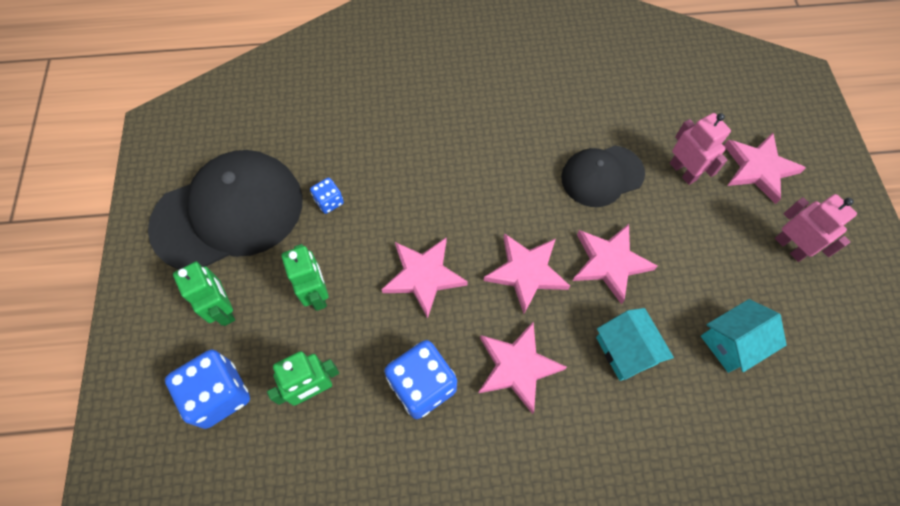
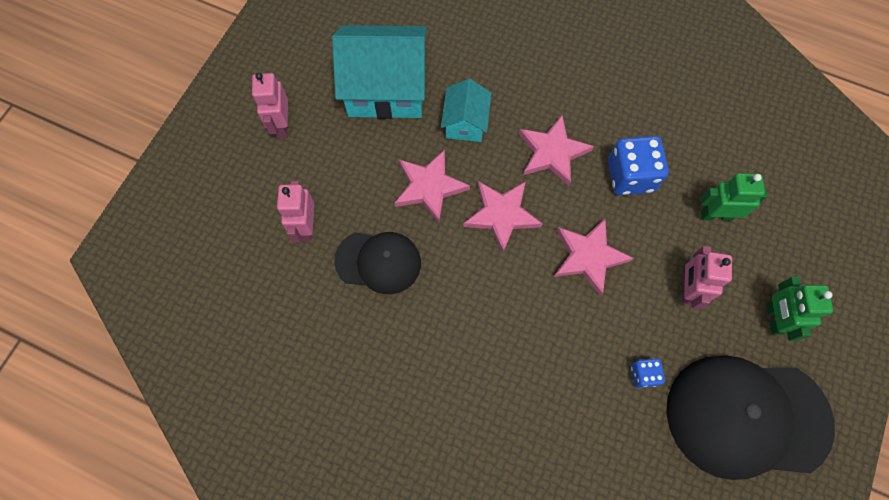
camera: 150 degrees left, 5 degrees up
blue dice [165,350,250,429] -> none
green robot [281,244,329,311] -> pink robot [682,246,732,310]
turquoise house [701,299,787,373] -> turquoise house [332,25,427,119], size x1.87
pink star [724,133,806,204] -> none

